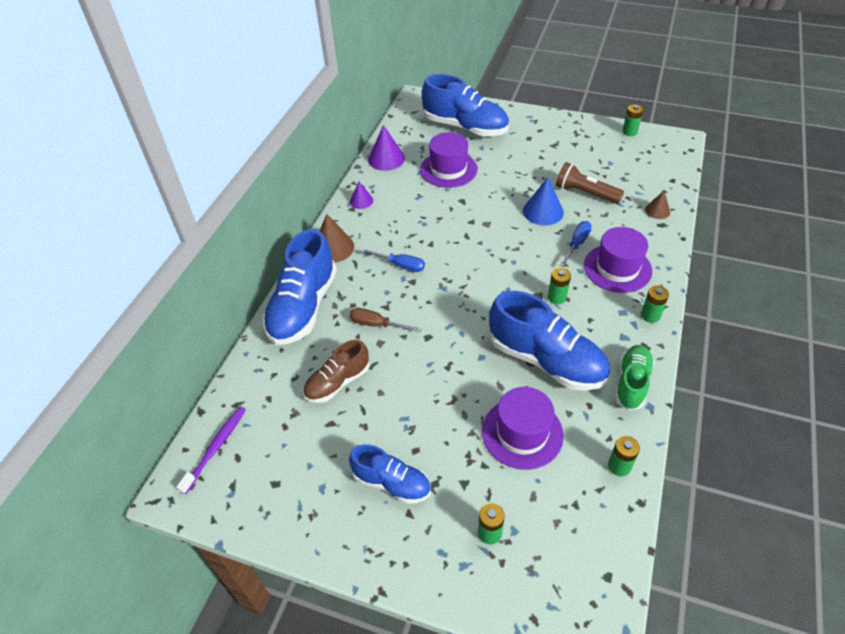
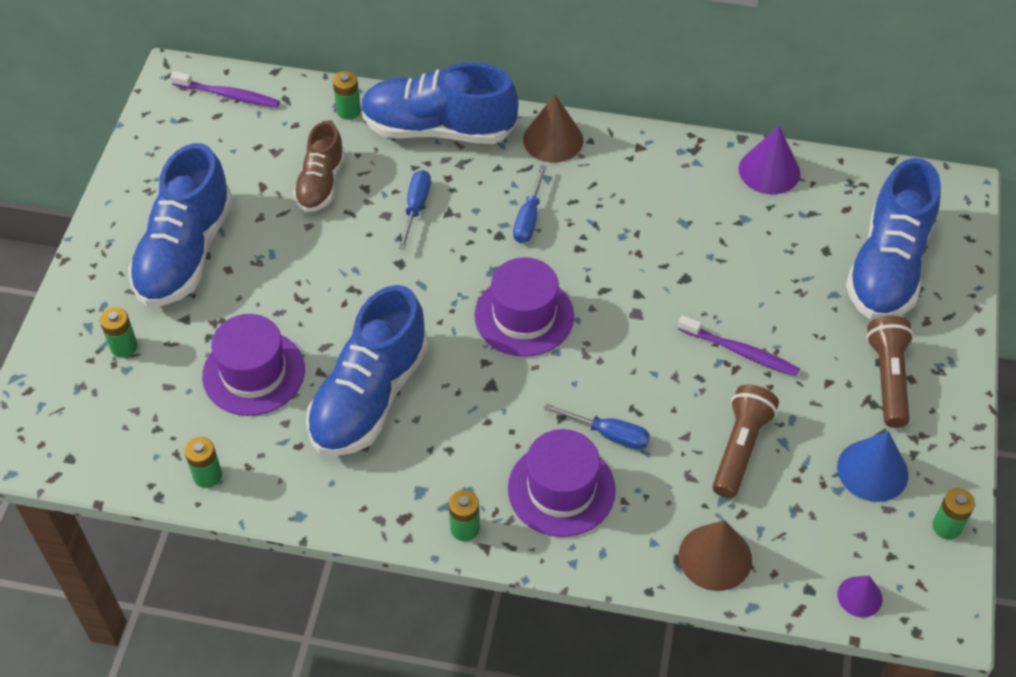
camera: 80 degrees right, 5 degrees up
brown shoe [303,340,369,403] -> brown shoe turned 120 degrees counterclockwise [293,121,345,212]
blue shoe [349,444,431,504] -> blue shoe [128,143,233,307], size x1.72
purple cone [350,182,373,209] -> purple cone moved to [838,576,882,617]
brown screwdriver [350,308,421,332] -> blue screwdriver [399,170,431,250]
purple hat [420,132,477,188] -> purple hat moved to [474,257,574,357]
blue cone [523,177,564,226] -> blue cone moved to [837,431,908,502]
green battery [548,268,571,304] -> green battery moved to [333,71,361,120]
green shoe [615,345,654,410] -> none
brown cone [645,191,670,219] -> brown cone [679,520,752,591], size x1.67
none -> purple toothbrush [678,315,800,377]
none -> brown flashlight [866,316,914,428]

